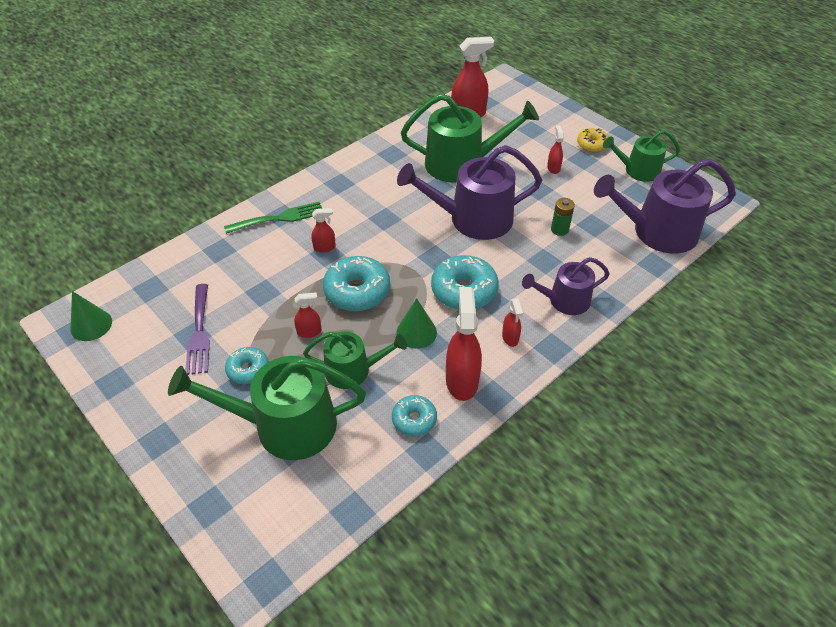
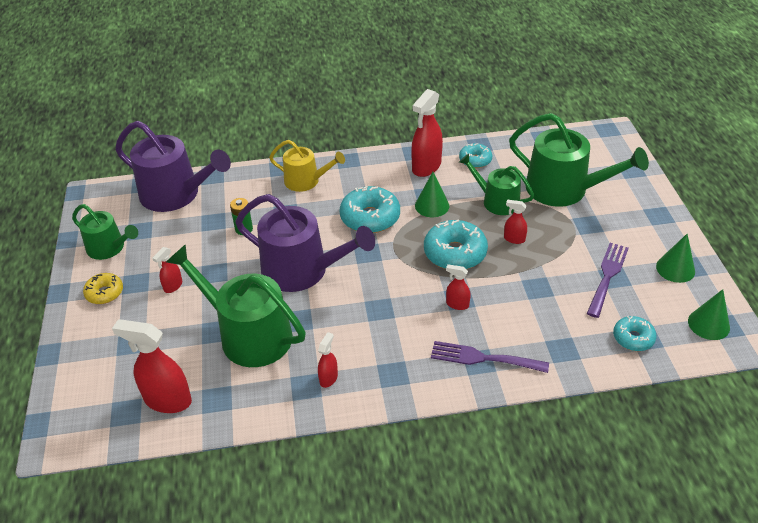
camera: 145 degrees left, 5 degrees down
green fork [224,202,322,234] -> purple fork [431,341,549,373]
turquoise donut [225,347,269,385] -> turquoise donut moved to [613,316,657,351]
red spray bottle [502,298,523,347] -> red spray bottle moved to [318,332,338,388]
purple watering can [522,257,610,315] -> yellow watering can [269,140,345,192]
none -> green cone [656,234,695,283]

